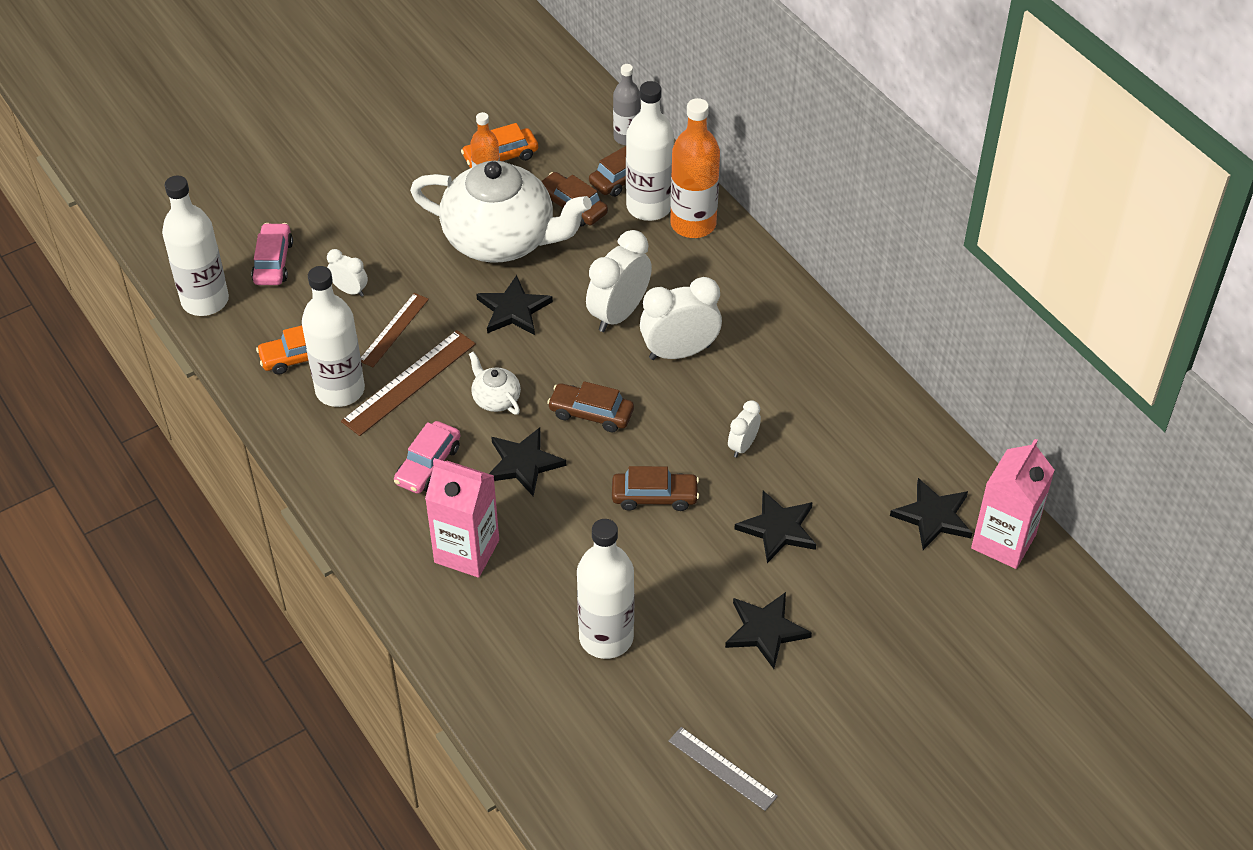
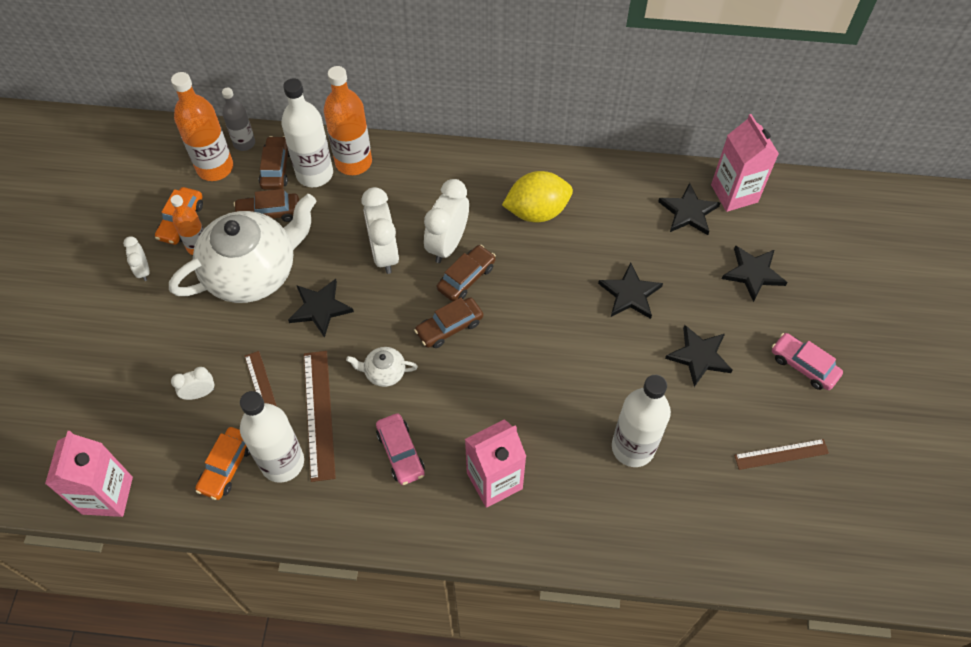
camera: 50 degrees left, 10 degrees up
white bottle [162,175,229,316] -> pink carton [45,431,133,517]
pink car [251,223,293,285] -> pink car moved to [772,333,843,390]
black star [489,427,566,496] -> black star moved to [722,245,787,302]
brown car [612,466,699,511] -> brown car moved to [437,245,496,301]
grey ruler [668,727,778,811] -> brown ruler [734,439,829,470]
white clock [728,400,761,458] -> white clock moved to [123,236,149,281]
none -> orange bottle [171,72,233,181]
none -> yellow lemon [502,171,573,222]

